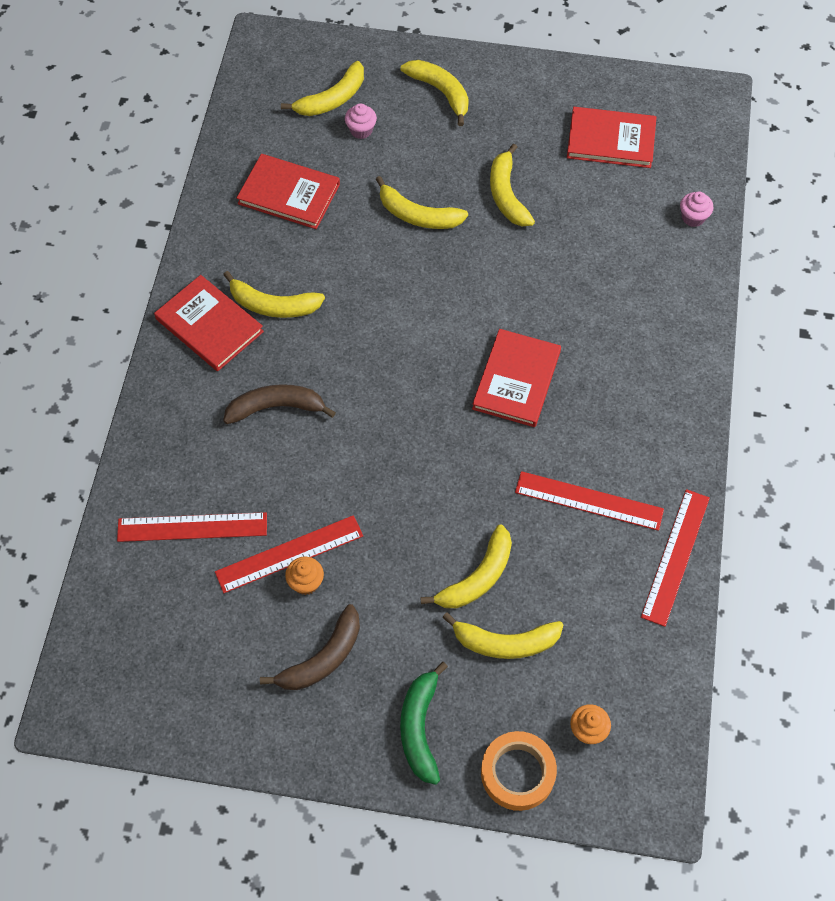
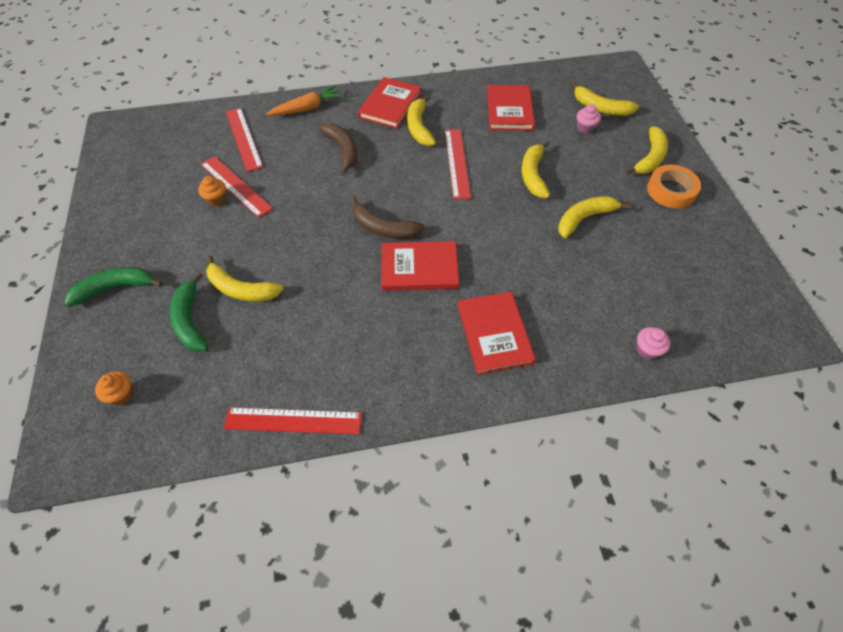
camera: 70 degrees right, 5 degrees down
brown banana [260,604,360,690] -> brown banana moved to [351,197,425,239]
yellow banana [442,612,564,659] -> green banana [170,272,208,352]
orange tape [481,731,557,811] -> orange tape moved to [647,165,701,208]
red ruler [515,471,664,531] -> red ruler moved to [445,129,471,200]
red book [567,107,657,168] -> red book moved to [458,292,536,375]
none -> orange carrot [266,85,343,116]

